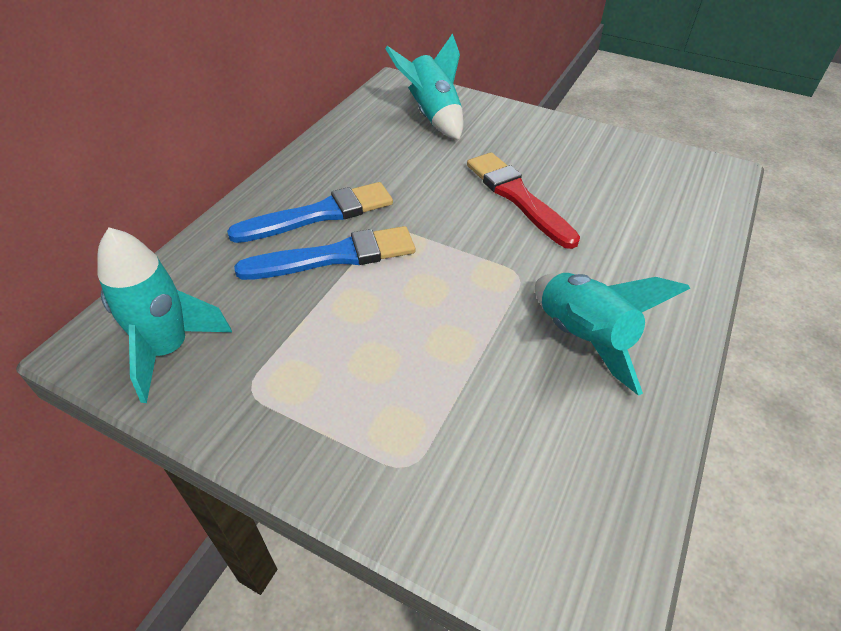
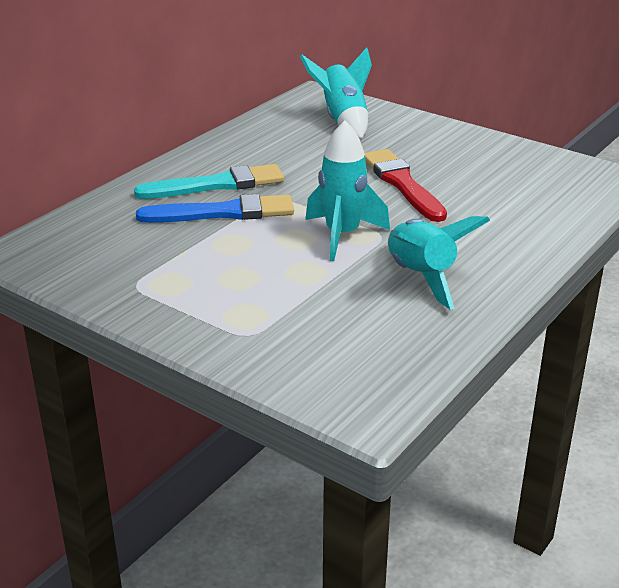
camera: 10 degrees right, 15 degrees down
turquoise rocket [97,227,232,403] -> turquoise rocket moved to [305,120,390,261]
blue brush [227,182,393,243] -> turquoise brush [134,164,284,199]

